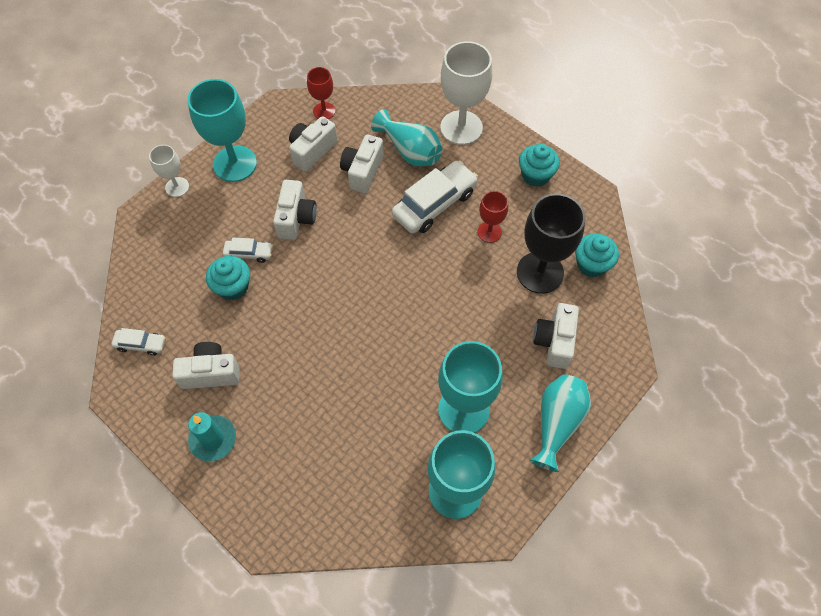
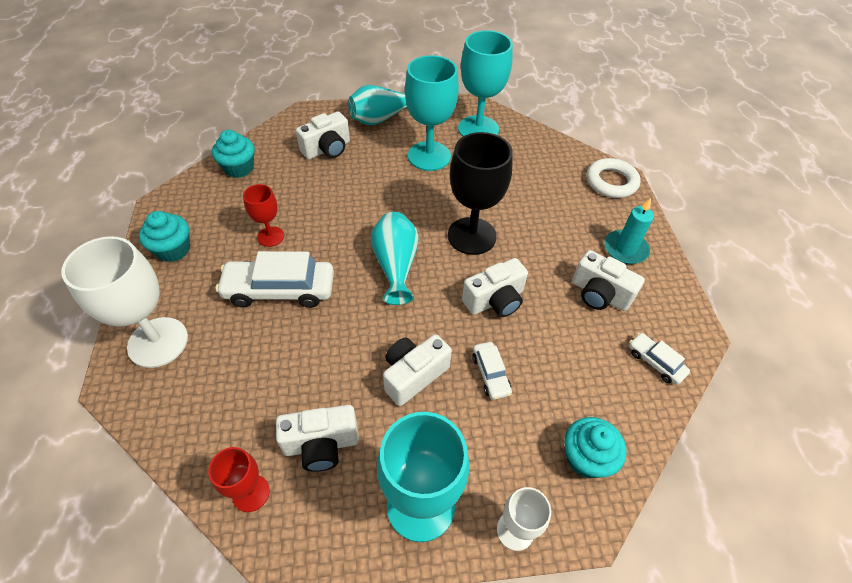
camera: 140 degrees left, 10 degrees down
turquoise cupcake [206,256,250,300] -> turquoise cupcake moved to [564,417,627,478]
white car [223,238,273,263] -> white car turned 150 degrees counterclockwise [472,342,512,400]
white camera [340,135,384,193] -> white camera moved to [462,258,528,317]
turquoise vase [371,109,442,166] -> turquoise vase moved to [371,212,419,305]
black goblet [517,193,585,294] -> black goblet moved to [448,132,513,255]
none -> white ring [587,158,641,198]

